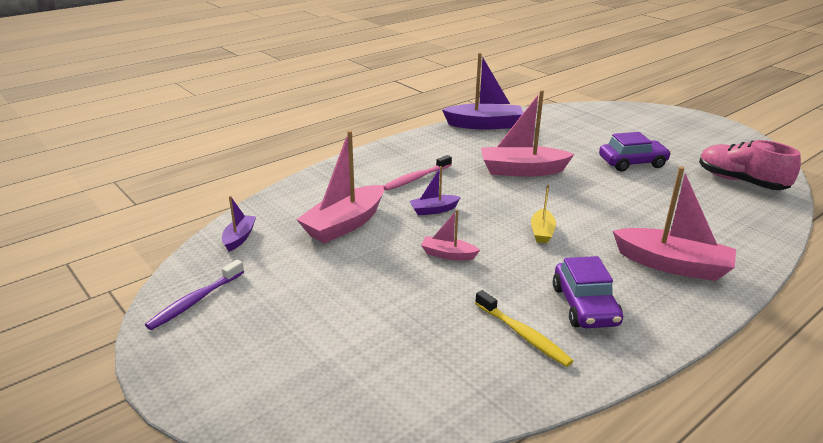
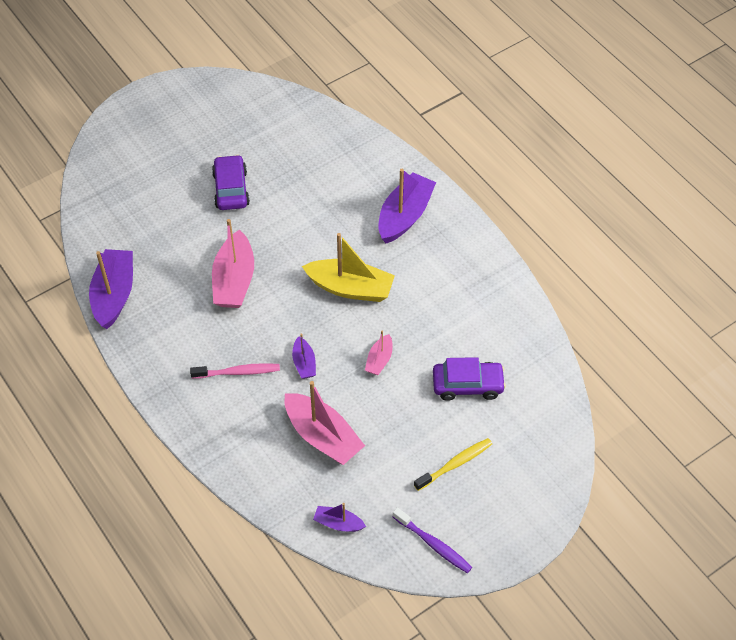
camera: 85 degrees left, 25 degrees up
pink toothbrush [384,155,452,191] -> pink toothbrush turned 60 degrees counterclockwise [190,363,280,379]
yellow toothbrush [475,290,573,367] -> yellow toothbrush moved to [414,438,492,491]
yellow boat [531,185,556,243] -> yellow boat [302,233,395,302], size x1.96
purple car [553,256,623,328] -> purple car moved to [433,357,506,401]
pink boat [613,167,736,281] -> purple boat [378,169,436,243]
pink shoe [699,140,801,190] -> none

